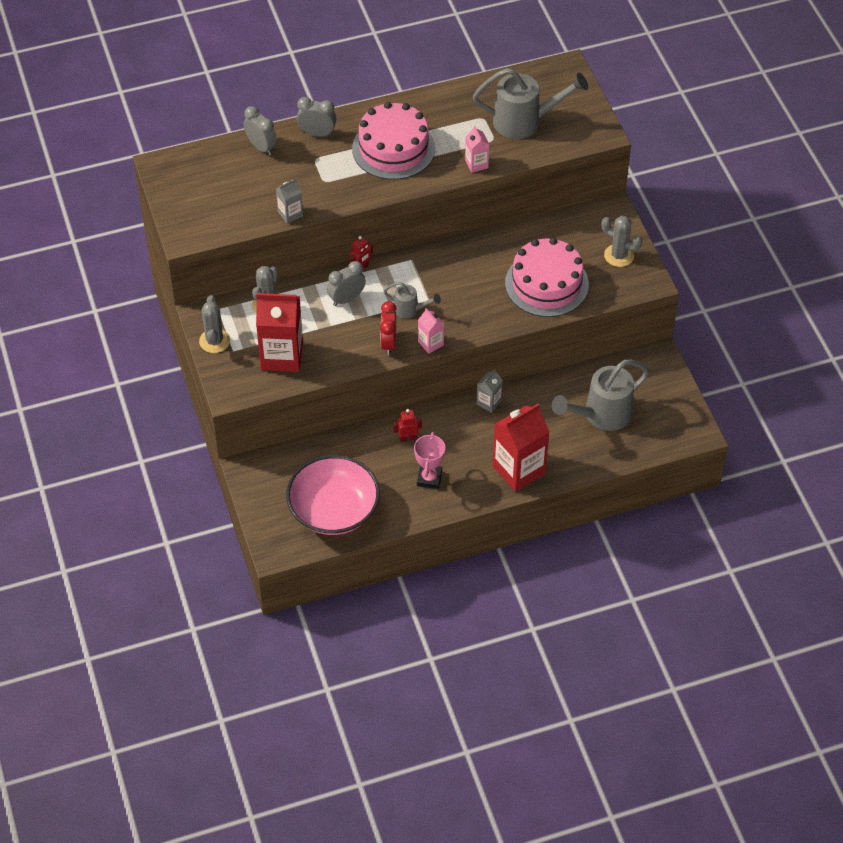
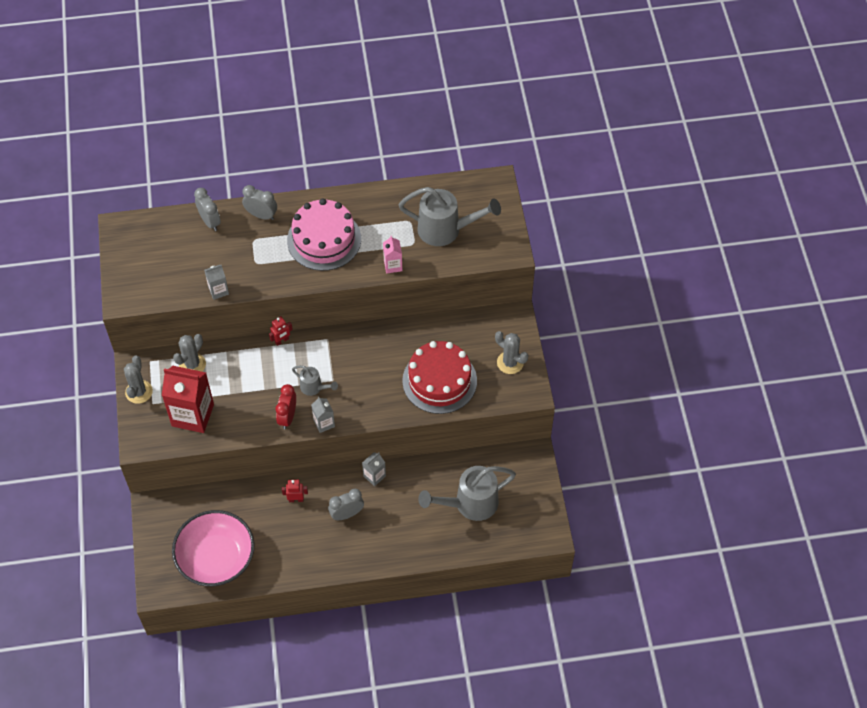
camera: 10 degrees right, 5 degrees up
grey clock [327,261,366,306] -> grey clock moved to [328,489,364,520]
pink trophy [414,432,445,489] -> none
pink carton [418,308,444,354] -> grey carton [311,397,335,433]
red carton [493,404,550,492] -> none
pink cake [505,238,589,317] -> red cake [402,341,477,414]

